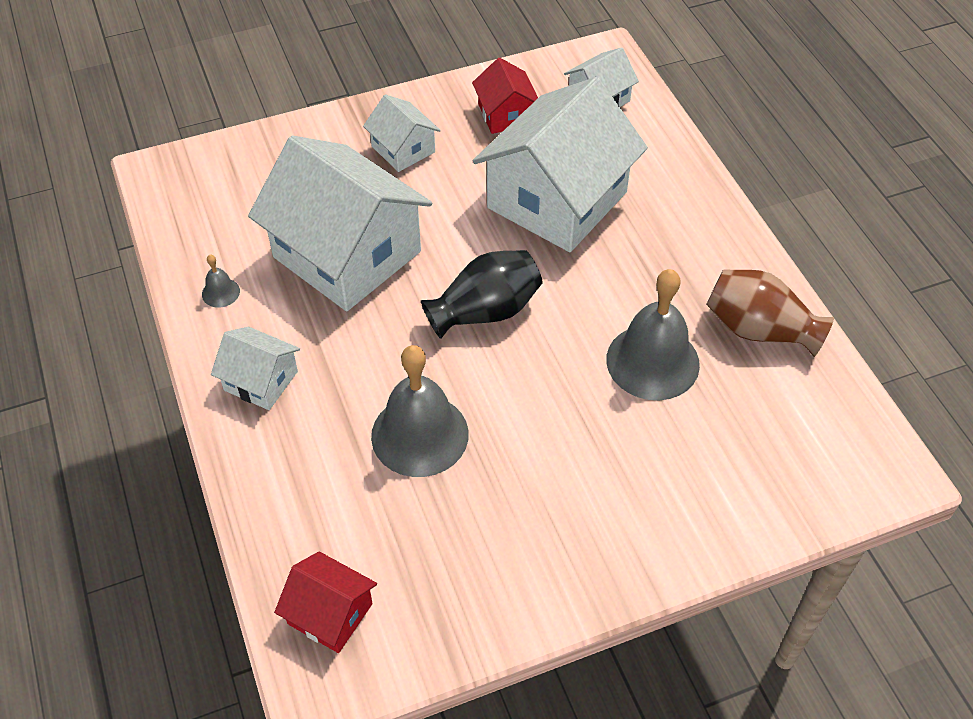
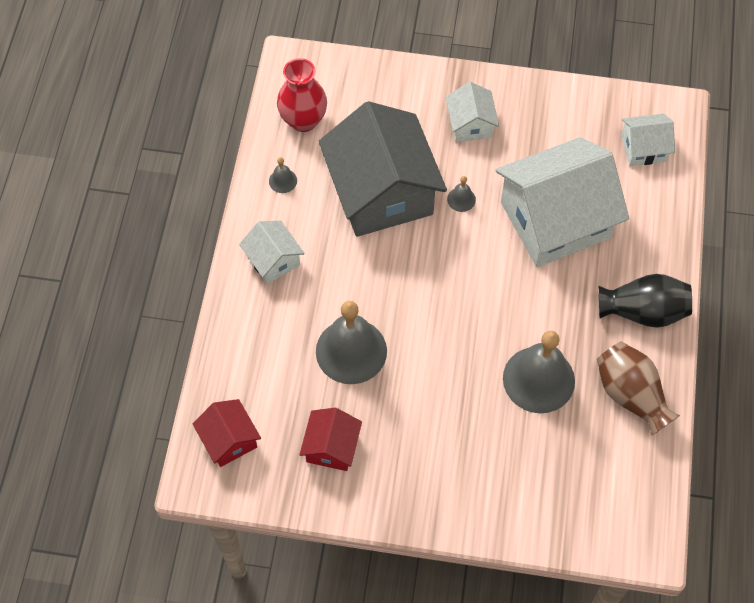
camera: 30 degrees right, 10 degrees up
white house [248,135,432,311] -> grey house [318,101,447,237]
black vase [421,250,542,339] -> black vase moved to [599,274,692,328]
red house [472,58,538,134] -> red house moved to [299,408,362,471]
none -> red vase [277,58,327,132]
none -> grey bell [447,176,476,212]

